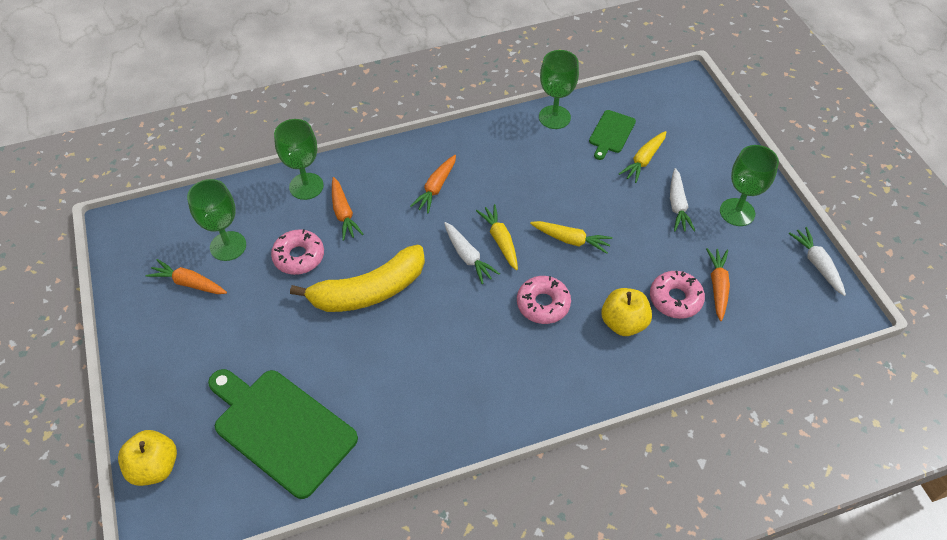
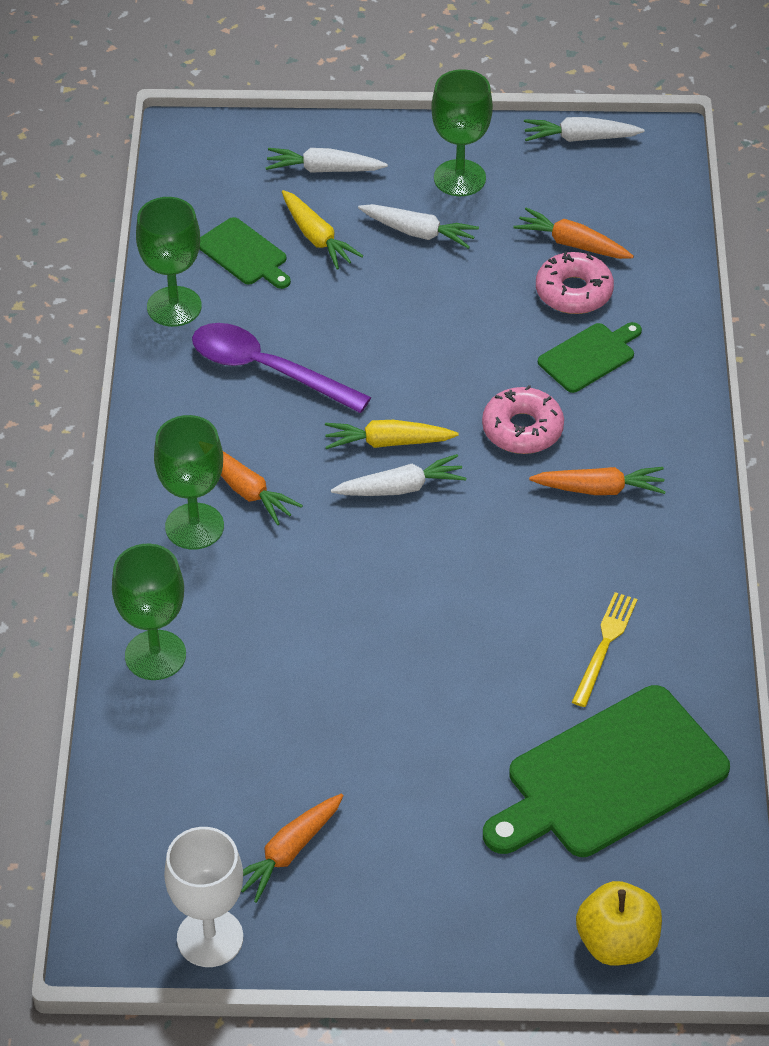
camera: 70 degrees left, 5 degrees down
green goblet [187,179,246,261] -> green goblet moved to [154,415,224,549]
pink donut [271,229,324,275] -> none
yellow banana [290,245,425,312] -> none
orange carrot [332,177,364,241] -> orange carrot moved to [529,467,666,495]
yellow carrot [530,221,613,254] -> none
yellow apple [601,288,652,336] -> green cutting board [538,322,642,393]
none -> white goblet [164,827,243,967]
none -> purple spoon [192,323,371,413]
none -> white carrot [265,148,388,173]
none -> yellow fork [572,592,637,707]

